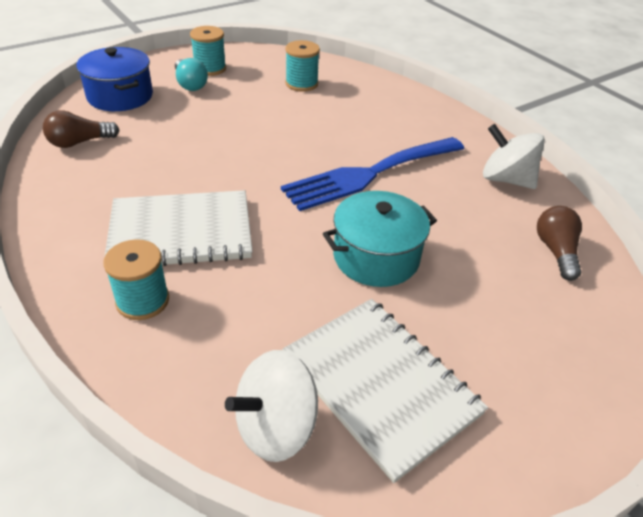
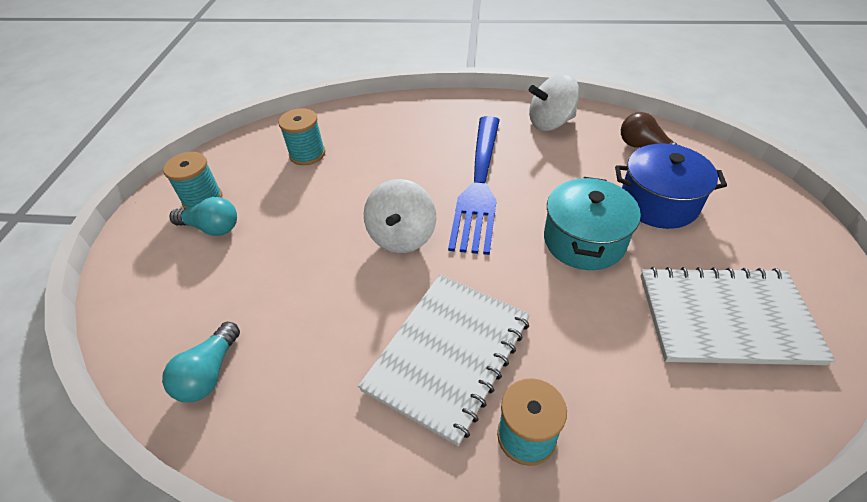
camera: 45 degrees left, 5 degrees up
brown light bulb [43,110,120,148] -> turquoise light bulb [162,322,240,402]
blue pot [76,47,153,111] -> blue pot moved to [615,144,727,229]
white spinning top [225,350,318,462] -> white spinning top moved to [364,179,436,253]

